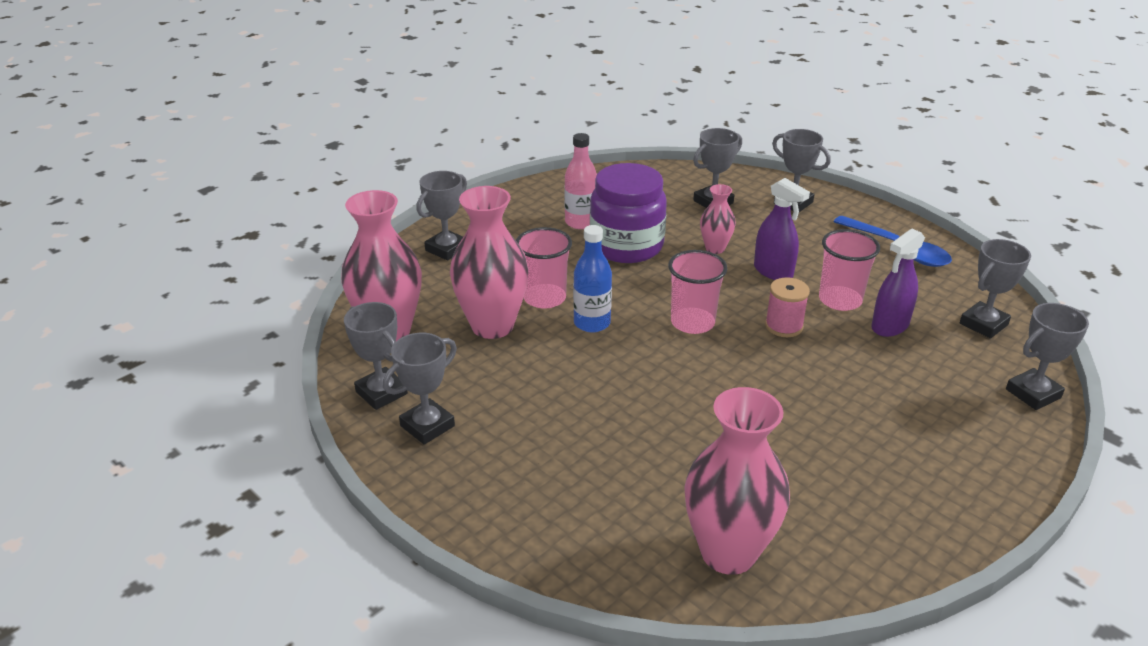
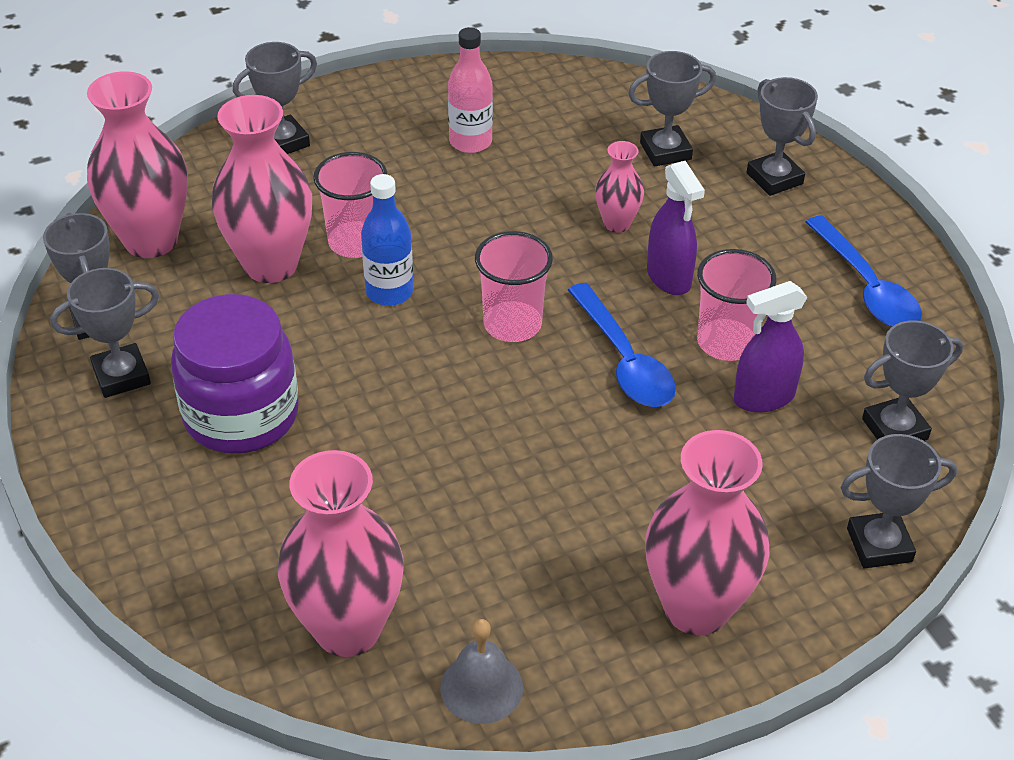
camera: 20 degrees right, 10 degrees up
purple jar [590,163,667,263] -> purple jar moved to [171,294,299,454]
pink spool [765,277,810,337] -> blue spoon [568,283,676,407]
none -> grey bell [440,619,523,724]
none -> pink vase [645,430,770,635]

